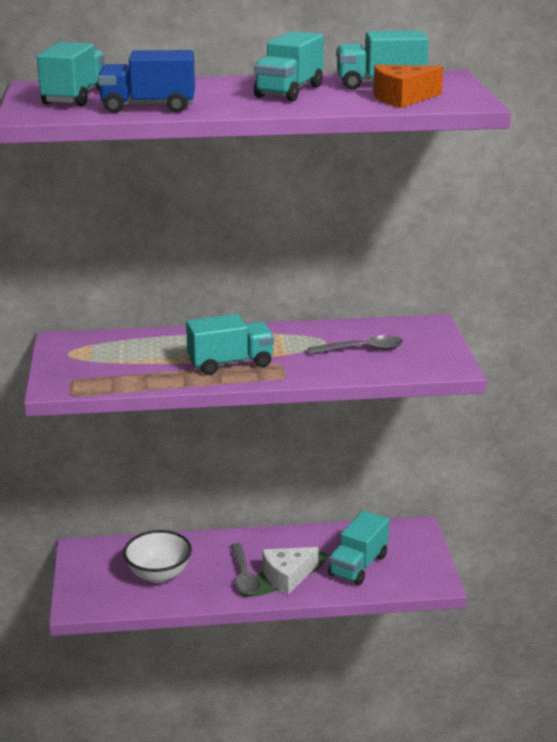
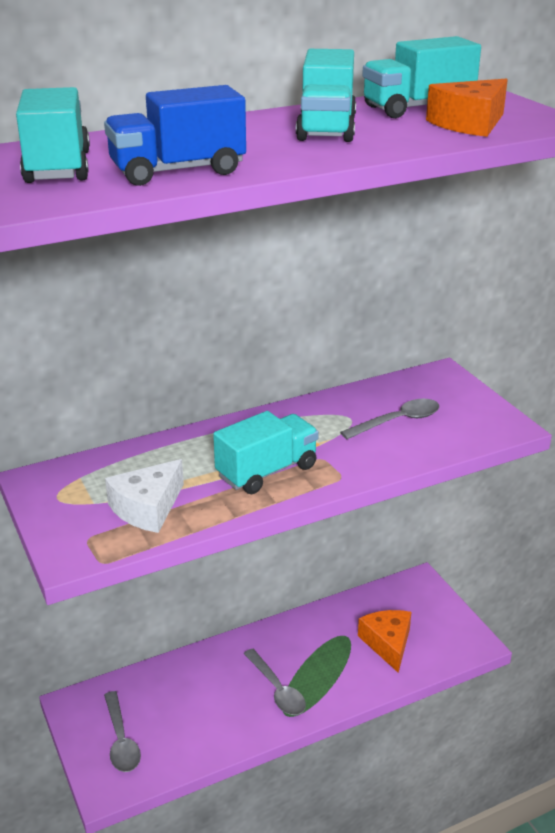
camera: 20 degrees left, 5 degrees up
white bowl [123,530,192,583] -> none
white cheese [262,547,318,595] -> white cheese moved to [105,459,184,533]
turquoise truck [328,510,389,585] -> orange cheese [358,610,411,673]
none -> grey spoon [104,691,141,772]

